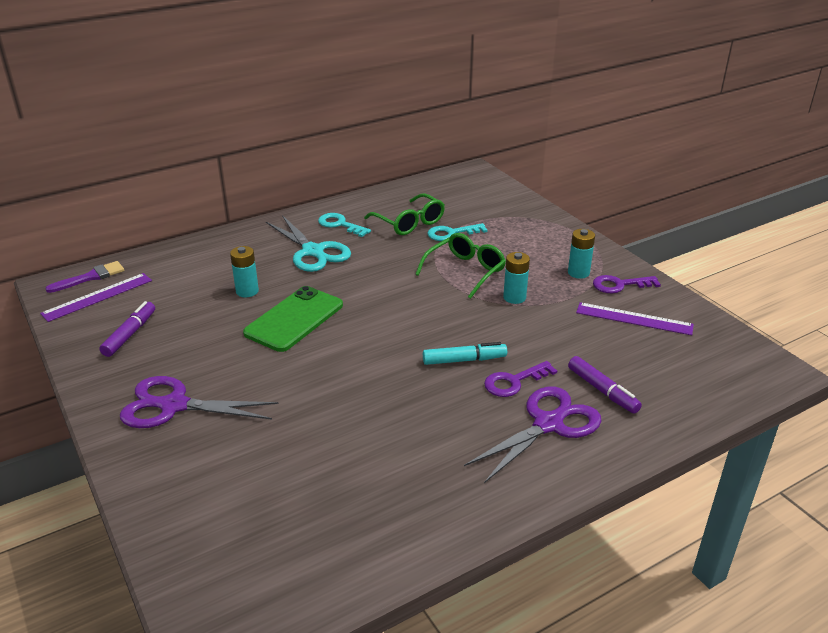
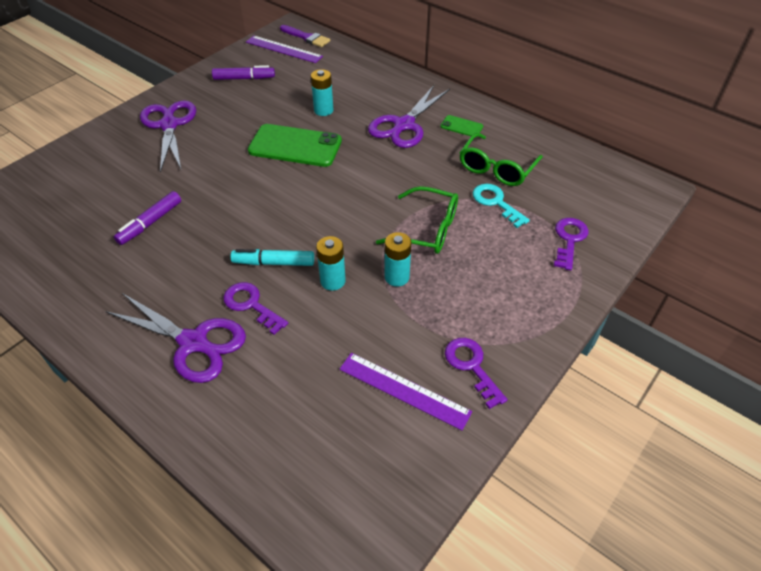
camera: 70 degrees right, 15 degrees up
turquoise scissors [266,215,351,272] -> purple scissors [368,85,450,148]
turquoise key [318,213,371,237] -> green phone [440,115,483,136]
turquoise marker [423,342,507,365] -> turquoise marker turned 120 degrees clockwise [231,249,314,266]
turquoise battery [568,229,595,279] -> turquoise battery moved to [316,236,346,291]
purple marker [568,356,642,414] -> purple marker moved to [114,191,181,245]
purple ruler [576,302,694,335] -> purple ruler turned 60 degrees counterclockwise [339,353,472,430]
none -> purple key [554,218,589,270]

